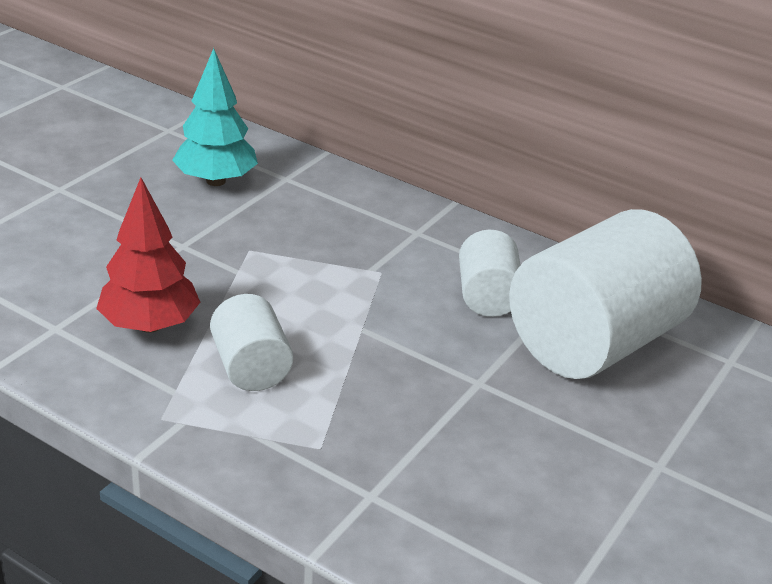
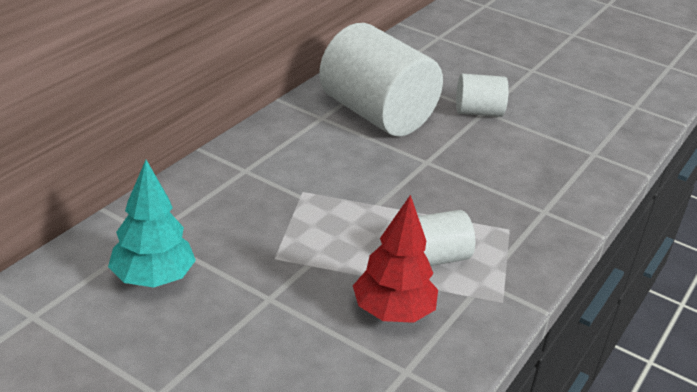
camera: 90 degrees left, 0 degrees up
white cylinder [459,230,520,317] -> white cylinder moved to [456,74,509,117]

